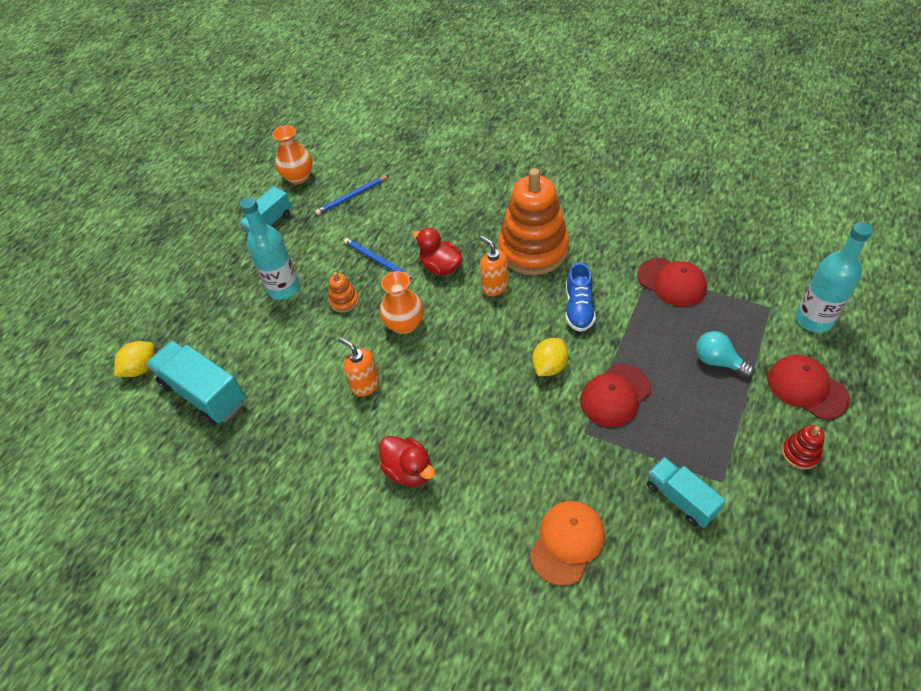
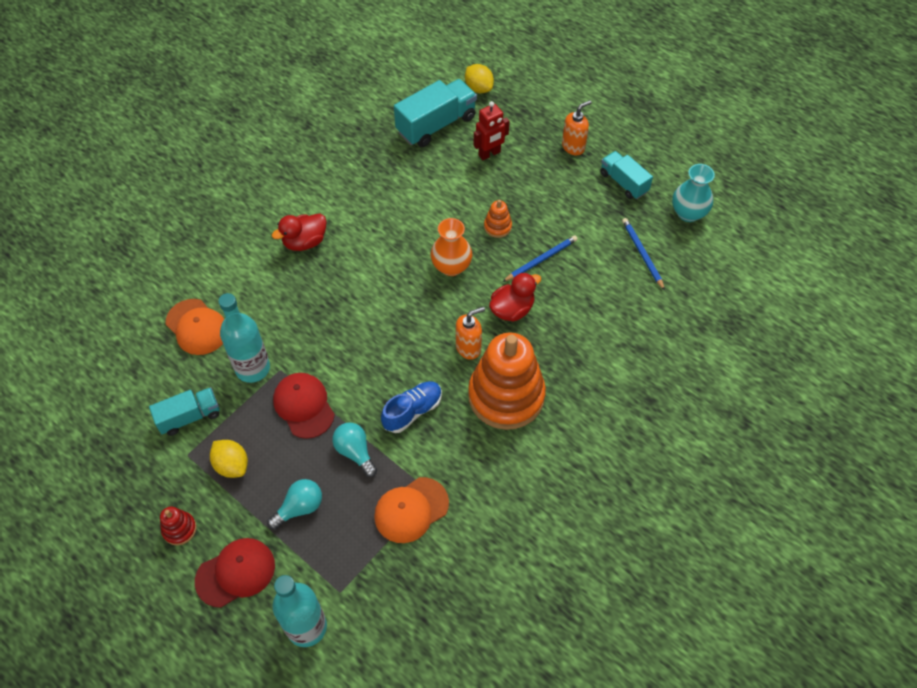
camera: 100 degrees right, 5 degrees up
turquoise bottle [240,197,300,300] -> turquoise bottle moved to [218,293,270,383]
orange vase [272,125,313,184] -> turquoise vase [672,164,715,222]
orange soap dispenser [338,337,379,397] -> orange soap dispenser moved to [562,100,592,155]
yellow lemon [532,338,568,376] -> yellow lemon moved to [210,440,248,478]
blue shoe [566,262,596,332] -> blue shoe turned 120 degrees clockwise [381,381,442,433]
red cap [637,258,707,307] -> orange cap [374,477,449,543]
none -> turquoise light bulb [332,422,377,477]
none -> red robot [474,101,509,160]

